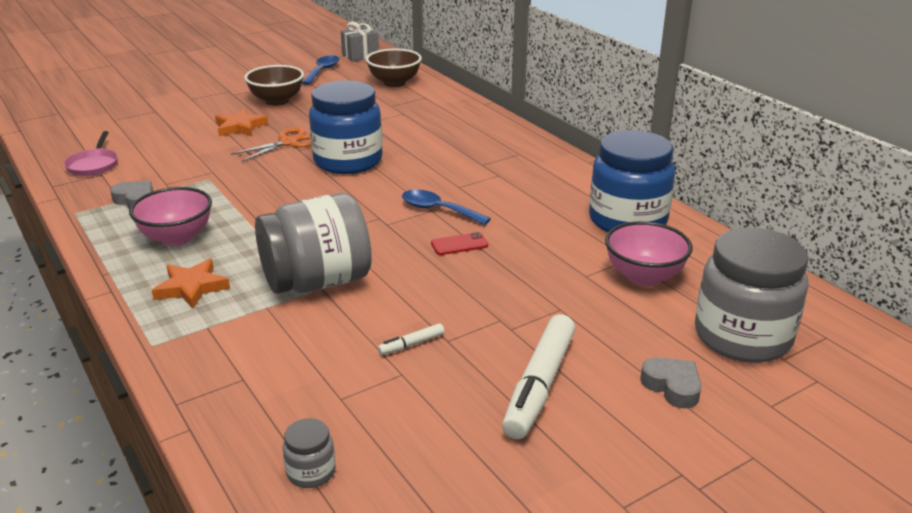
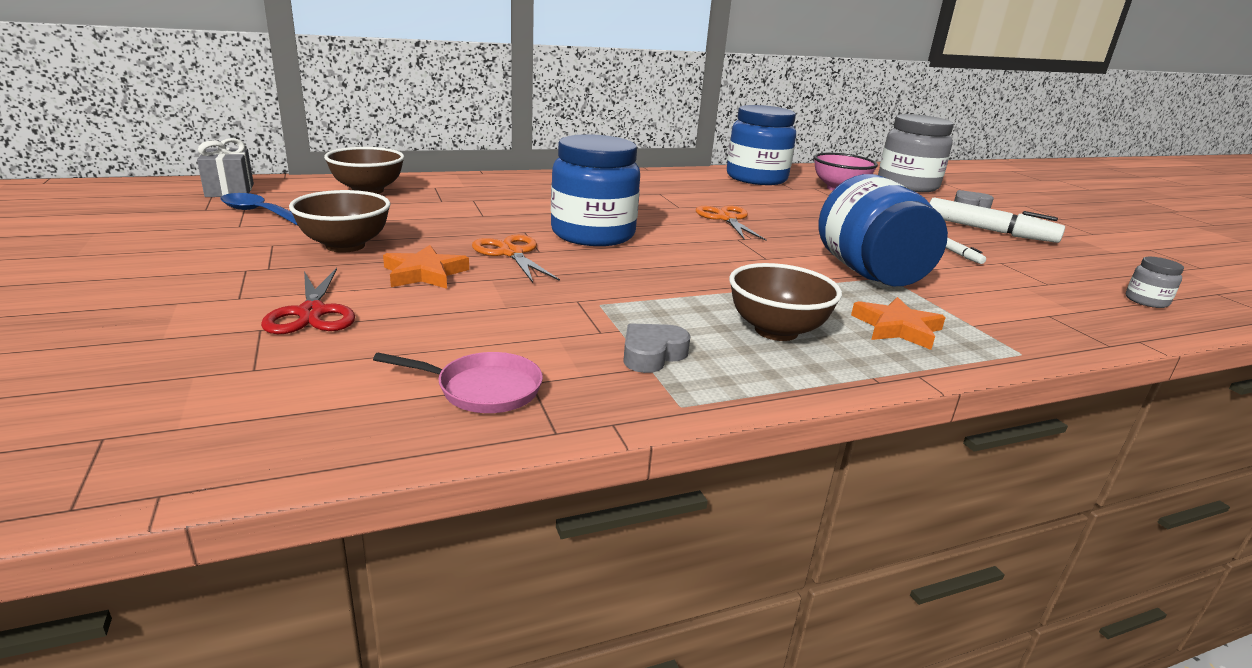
camera: 80 degrees left, 5 degrees down
pink bowl [129,187,212,246] -> brown bowl [729,263,842,341]
grey jar [255,193,372,294] -> blue jar [818,174,948,286]
blue spoon [402,190,491,225] -> orange scissors [696,206,766,241]
red phone [431,232,488,255] -> none
none -> red scissors [261,268,355,334]

